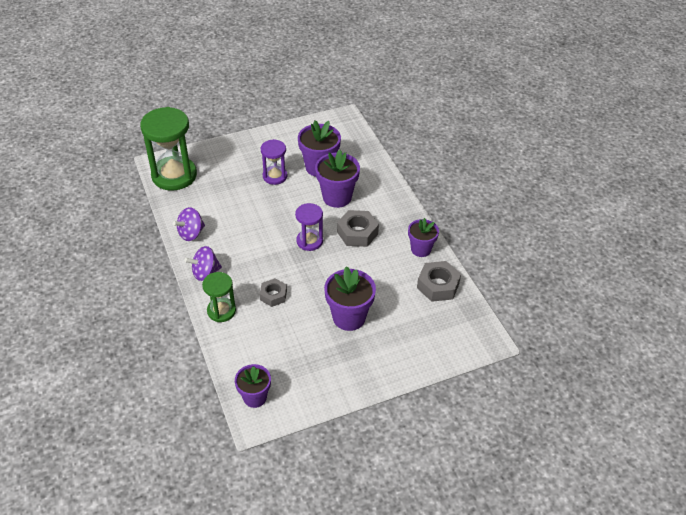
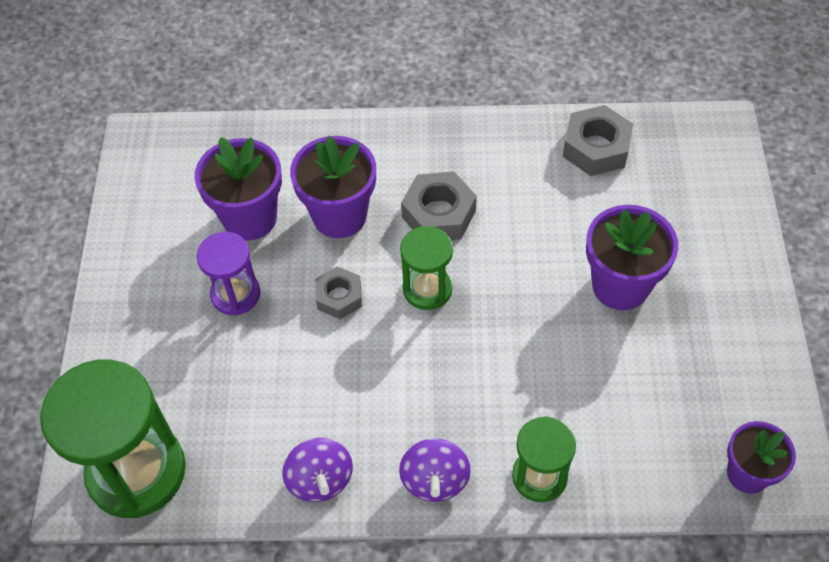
camera: 65 degrees left, 10 degrees up
grey nut [260,278,287,307] -> grey nut moved to [316,266,362,319]
purple hourglass [295,203,323,251] -> green hourglass [400,226,453,310]
purple flower pot [408,218,439,257] -> none

